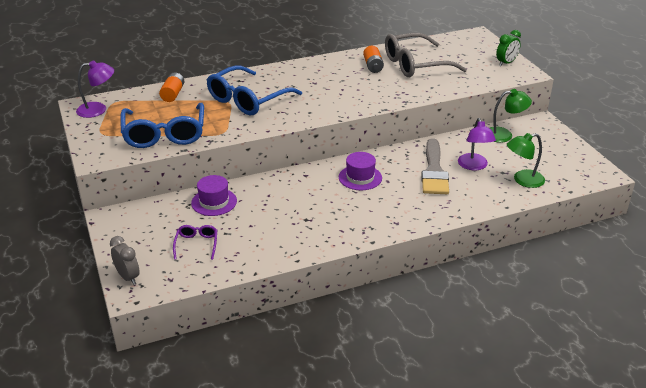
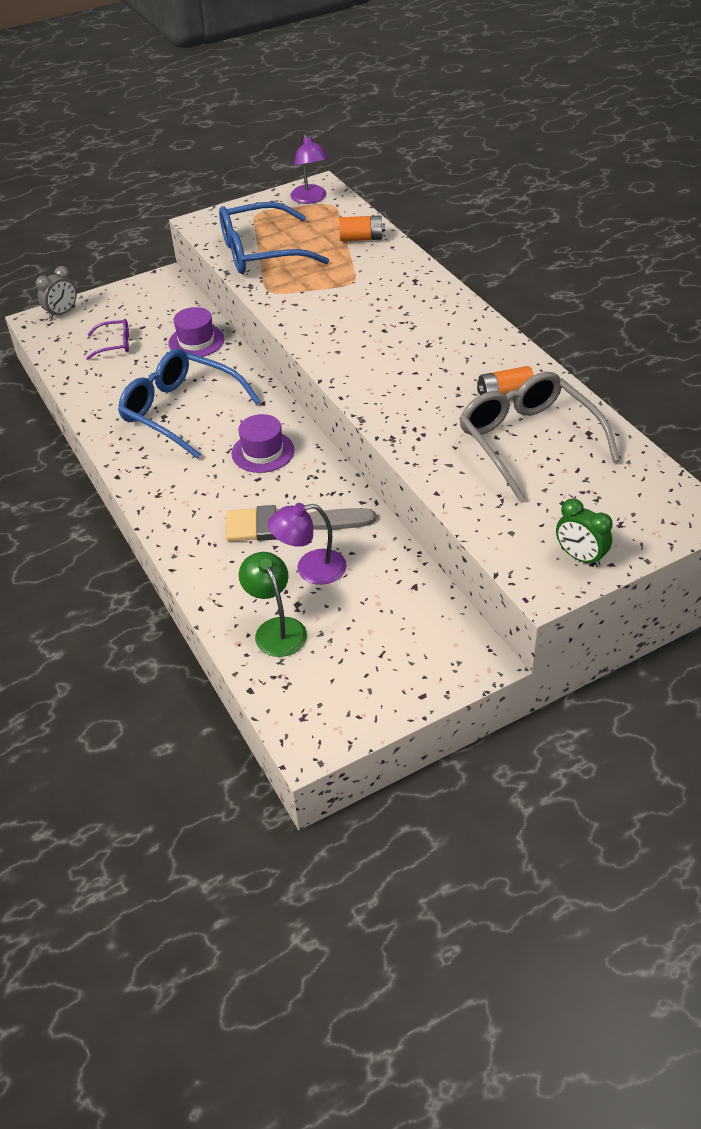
camera: 85 degrees right, 10 degrees up
blue glasses [207,65,302,115] -> blue glasses moved to [118,349,261,459]
green lamp [490,89,532,143] -> none

